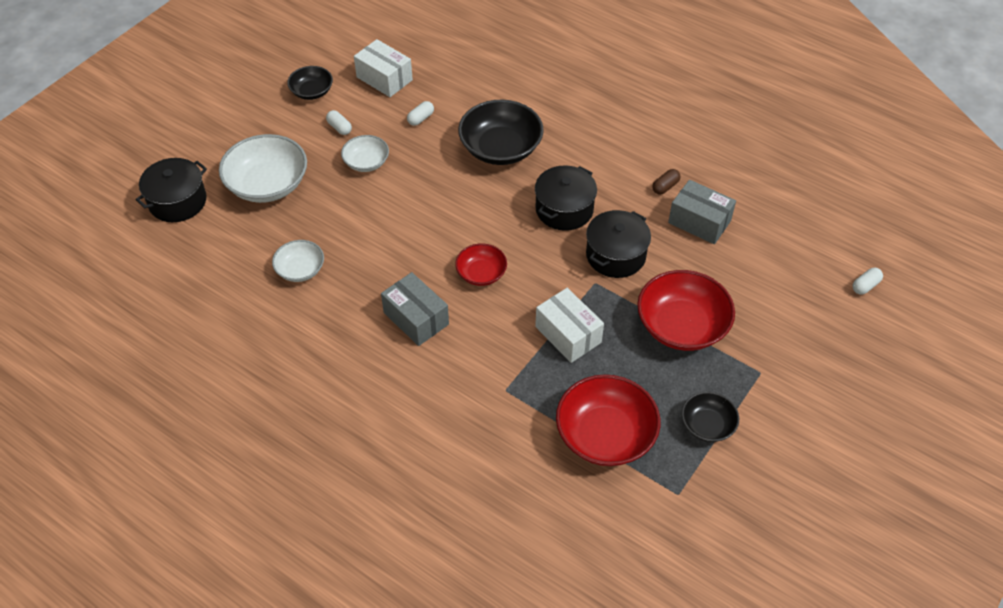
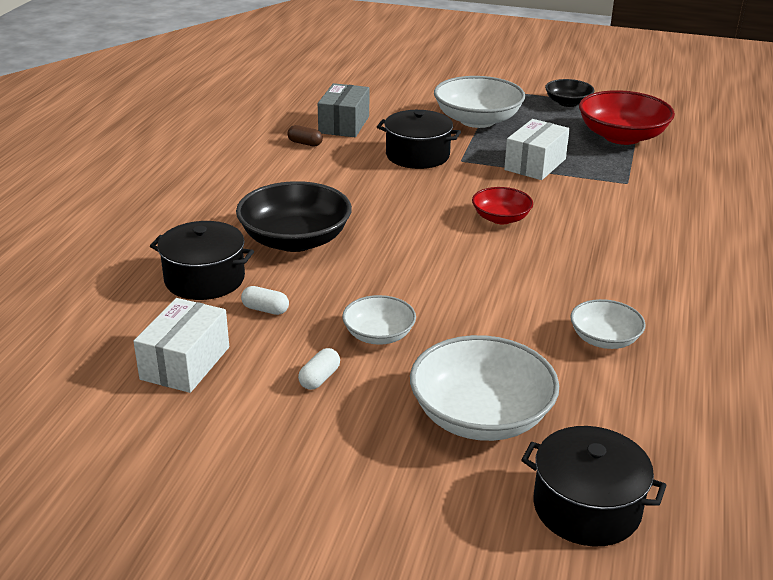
camera: 110 degrees left, 20 degrees down
black bowl [287,66,333,100] -> none
grey box [381,272,449,346] -> none
black pot [535,165,597,231] -> black pot moved to [150,221,254,300]
red bowl [637,270,735,351] -> white bowl [434,76,525,128]
white capsule [852,268,883,295] -> none

